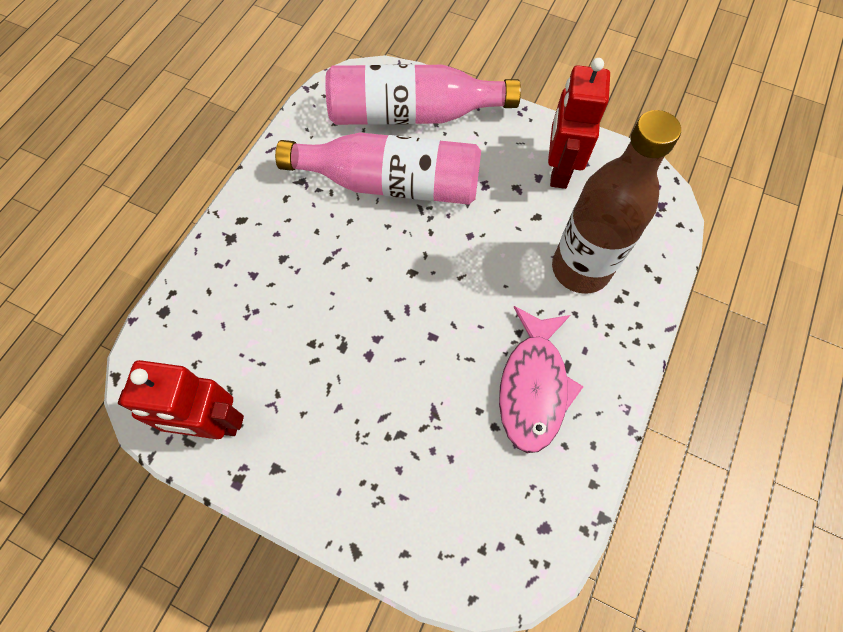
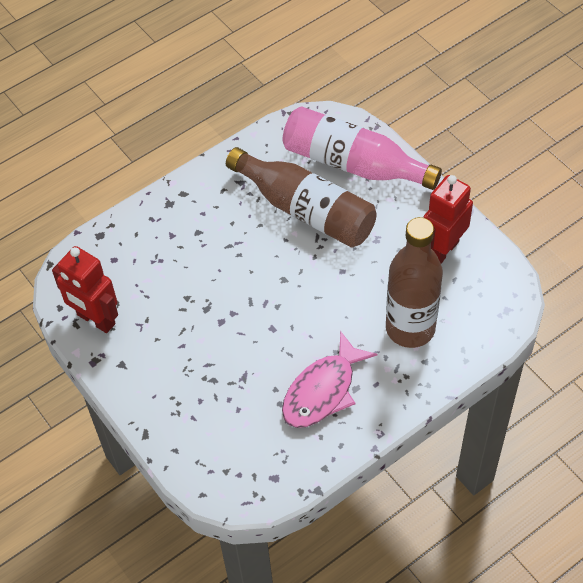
camera: 30 degrees right, 10 degrees down
pink bottle [275,133,481,205] -> brown bottle [226,147,376,247]

